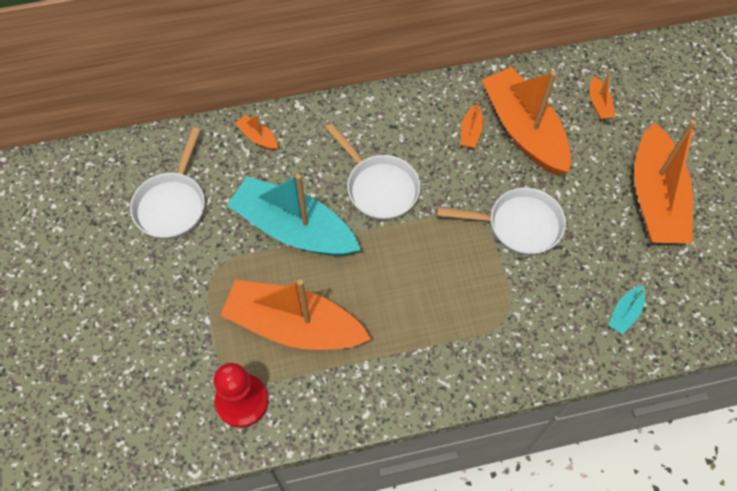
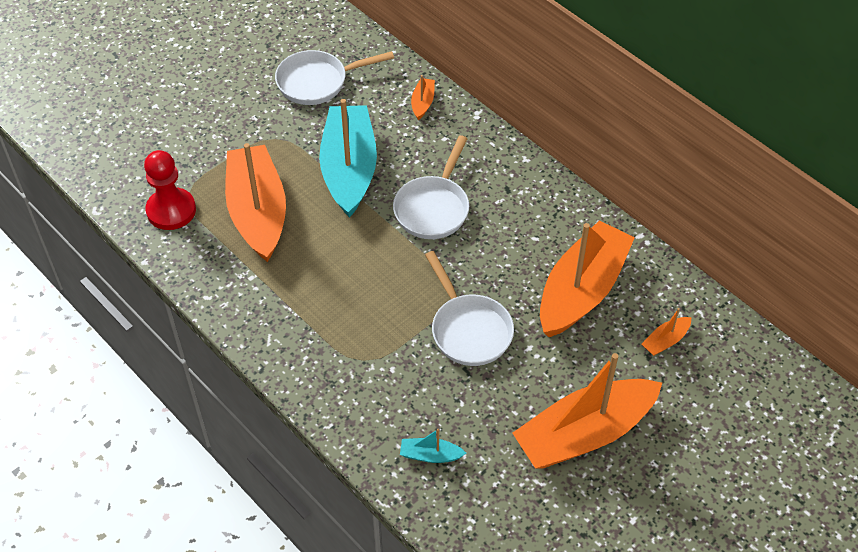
camera: 60 degrees right, 10 degrees down
orange boat [461,101,484,148] -> none

